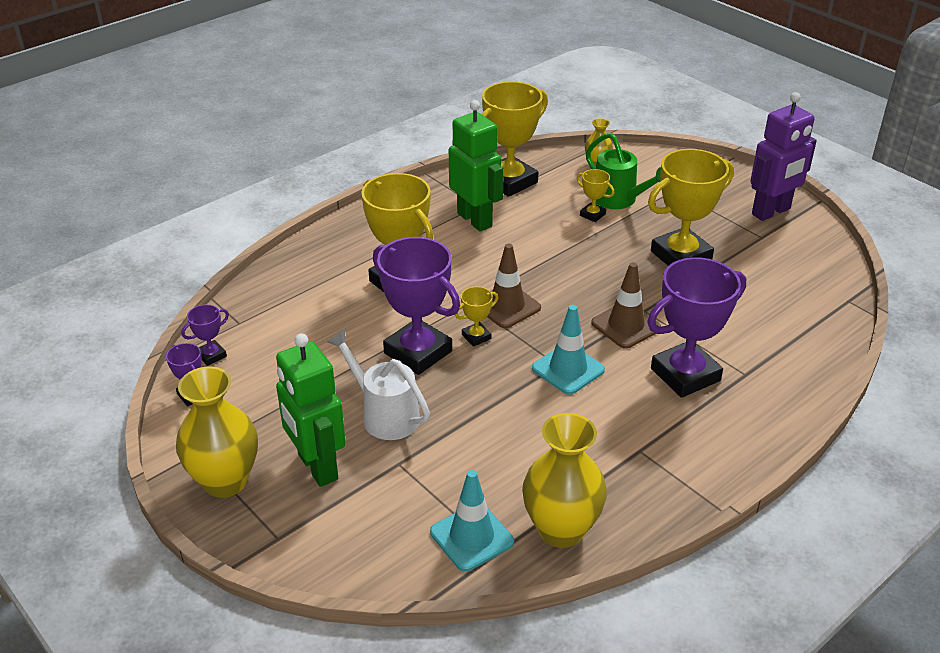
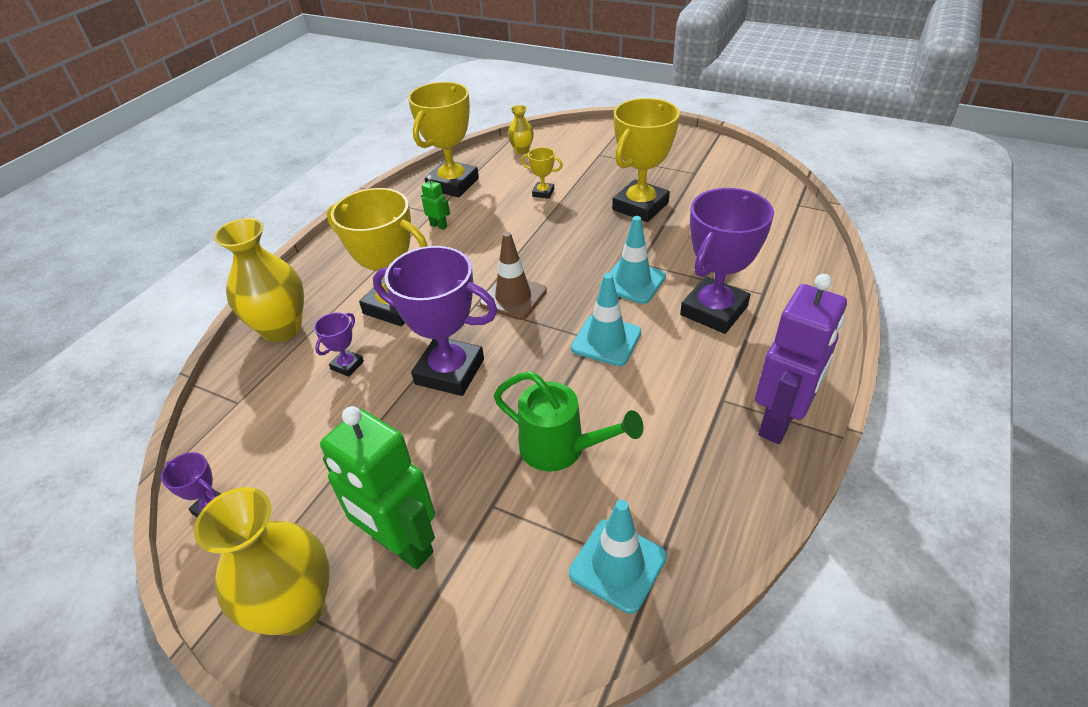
camera: 20 degrees left, 5 degrees up
purple trophy [181,304,229,366] -> purple trophy moved to [314,312,364,377]
white watering can [327,330,430,440] -> none
green robot [449,100,504,231] -> green robot [421,175,450,230], size x0.43
yellow trophy [455,286,498,347] -> none
yellow vase [522,413,607,548] -> yellow vase moved to [214,218,304,342]
green watering can [586,133,661,209] -> green watering can moved to [494,371,643,472]
brown traffic cone [591,262,661,349] -> turquoise traffic cone [600,216,666,304]
purple robot [750,92,817,221] -> purple robot moved to [755,274,847,444]

